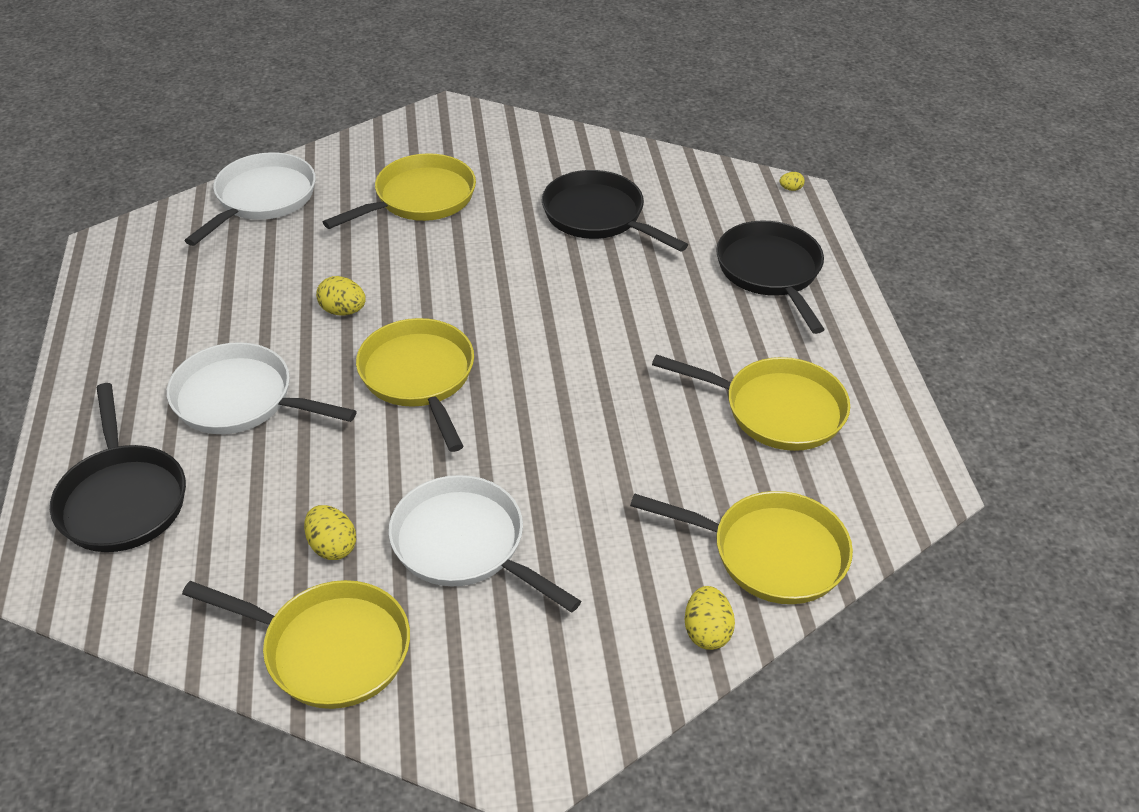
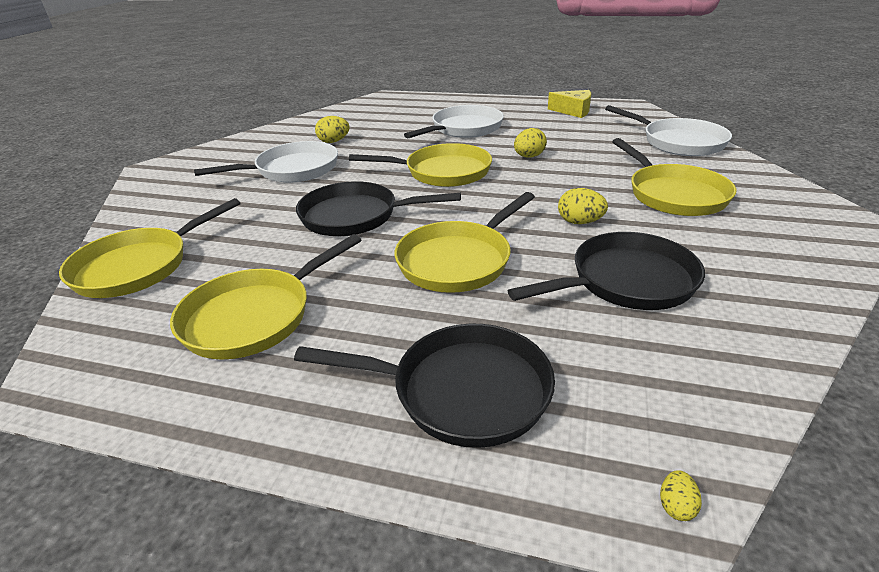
camera: 115 degrees right, 10 degrees down
black pan [50,383,186,552] -> black pan moved to [296,181,461,236]
yellow pan [182,580,410,709] -> yellow pan moved to [394,192,535,293]
yellow egg [685,586,735,650] -> yellow egg moved to [558,188,608,224]
none -> yellow cheese [548,90,591,118]

